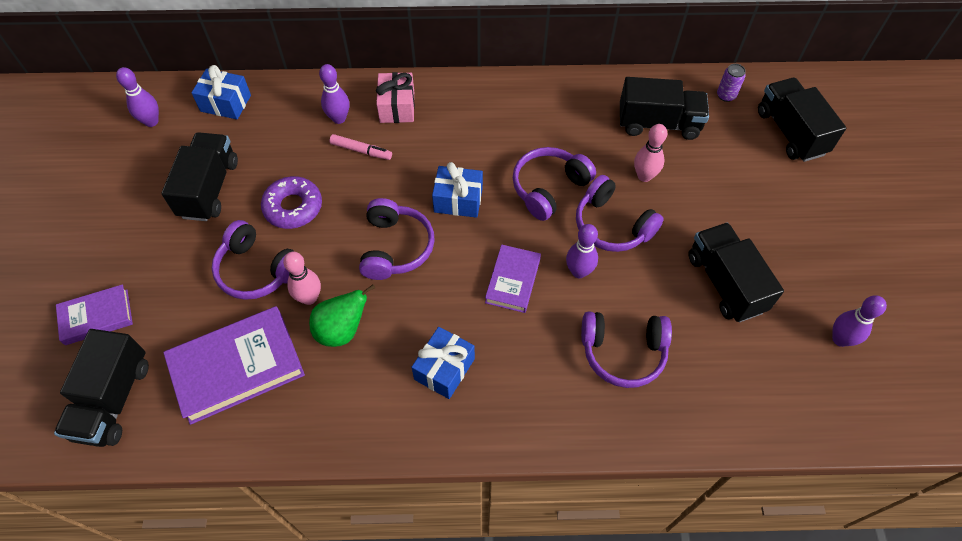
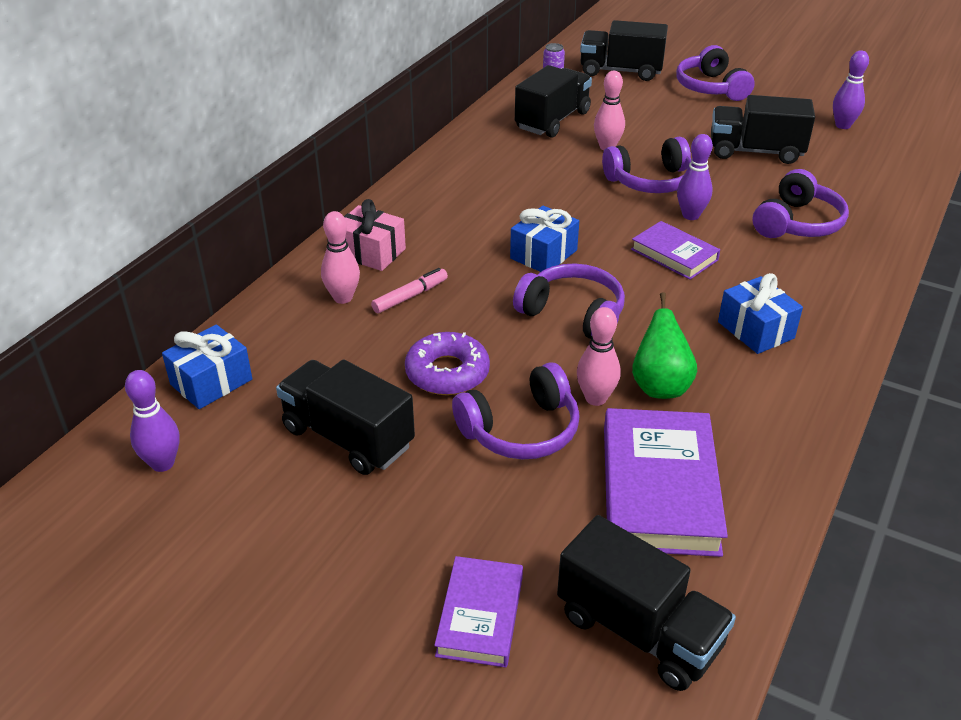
camera: 60 degrees left, 20 degrees down
purple bowling pin [319,64,349,124] -> pink bowling pin [321,211,360,304]
purple headphones [513,147,596,221] -> purple headphones moved to [676,45,755,101]

